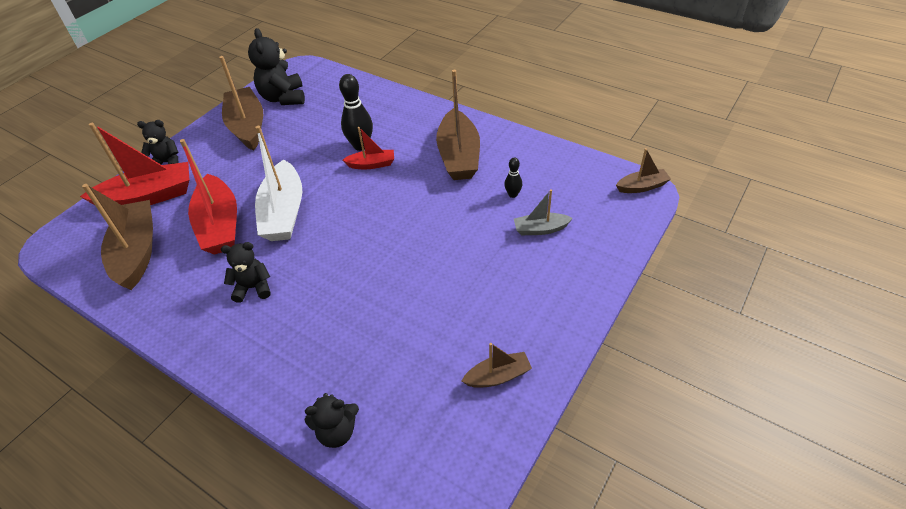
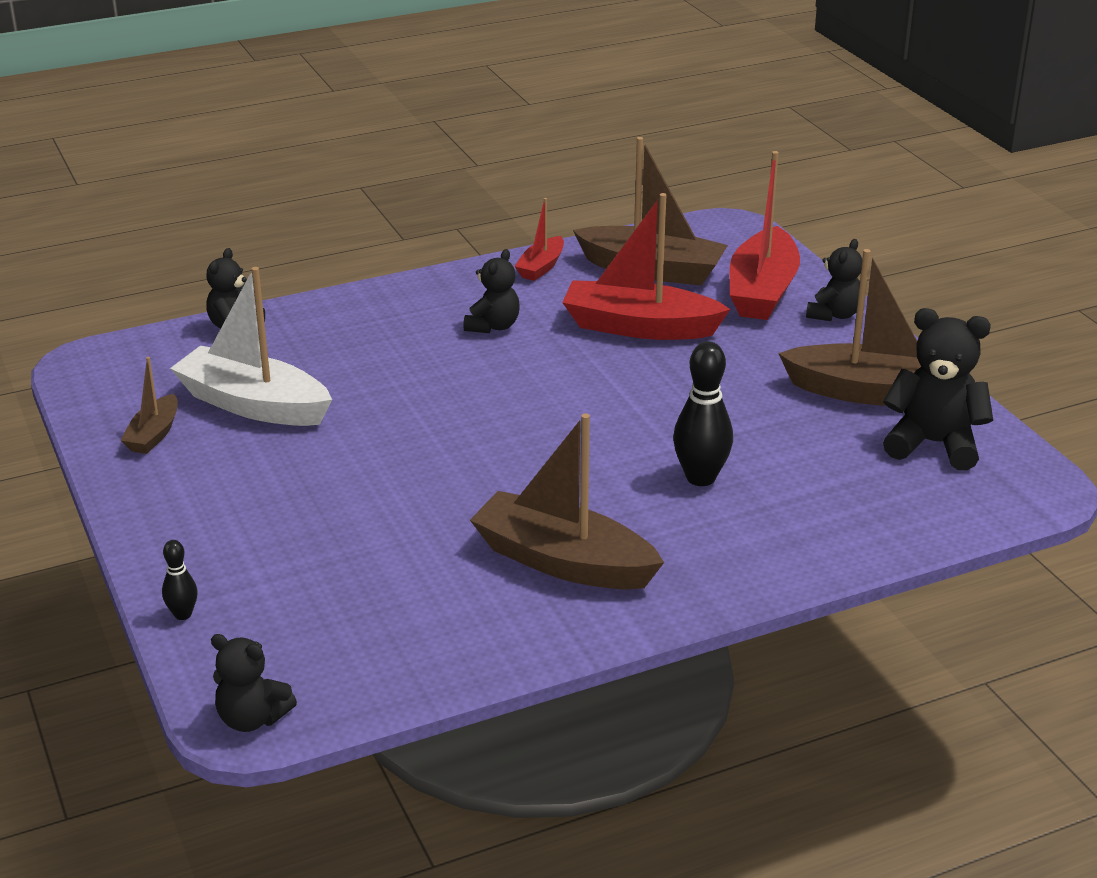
camera: 120 degrees right, 15 degrees down
white boat [255,126,302,241] -> white boat moved to [170,267,332,426]
red boat [343,127,394,169] -> red boat moved to [514,198,564,281]
black bowling pin [504,158,522,198] -> black bowling pin moved to [162,540,198,620]
grey boat [514,189,573,235] -> none
brown boat [616,148,671,193] -> black teddy bear [211,634,297,732]

